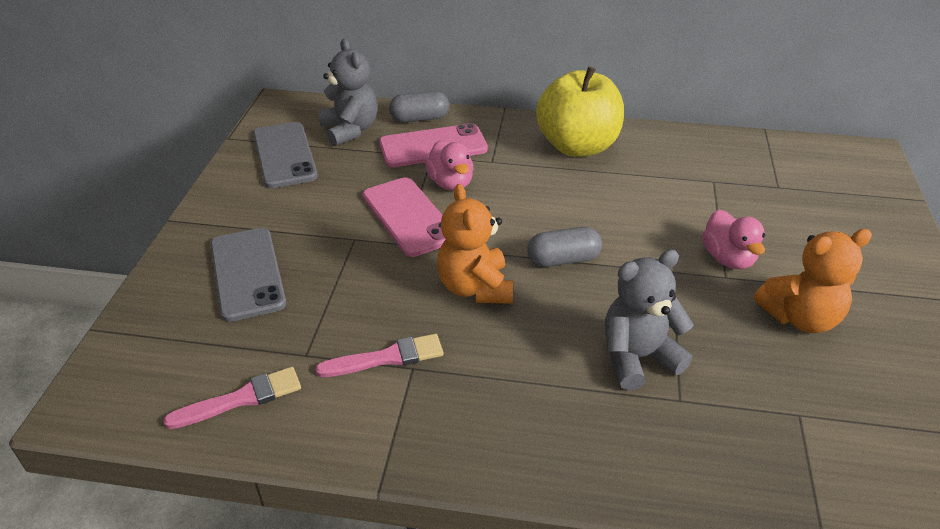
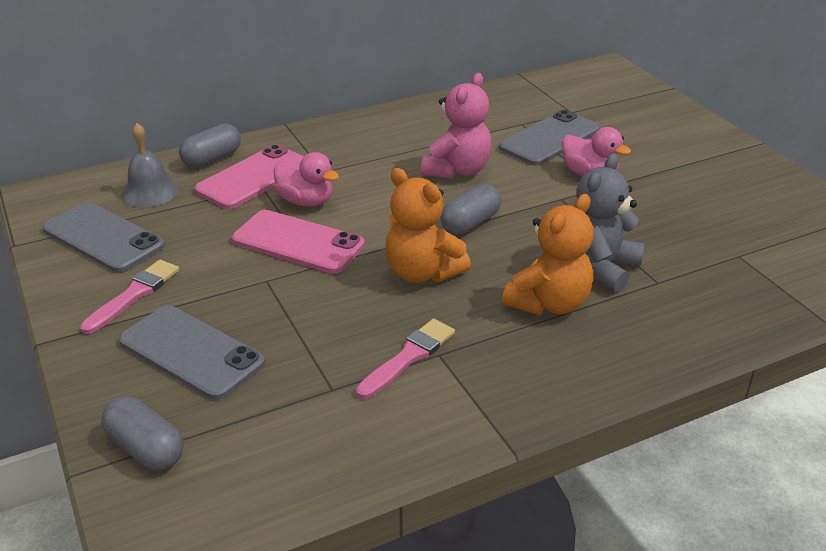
camera: 35 degrees left, 5 degrees down
pink brush [163,367,301,429] -> pink brush moved to [80,260,180,334]
grey teddy bear [319,39,378,146] -> grey bell [122,123,179,207]
yellow apple [536,66,624,157] -> none
orange teddy bear [754,229,872,333] -> orange teddy bear moved to [502,194,594,315]
none -> grey capsule [101,396,184,470]
none -> pink teddy bear [421,73,492,179]
none -> grey phone [499,110,600,165]

